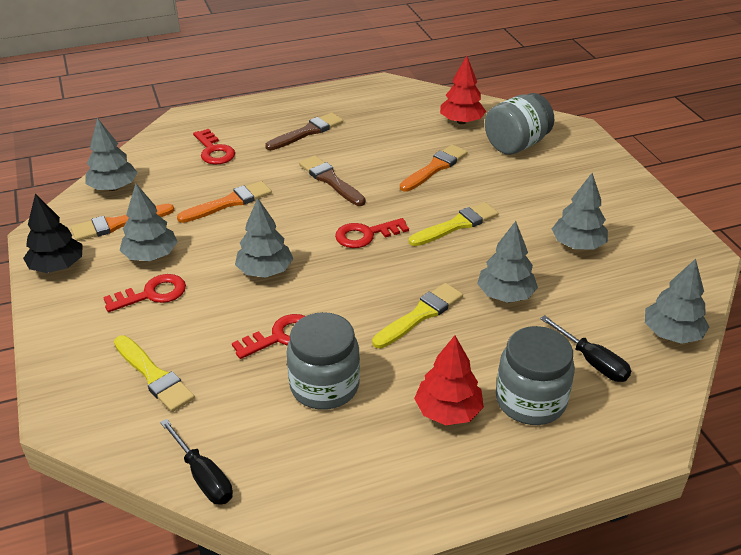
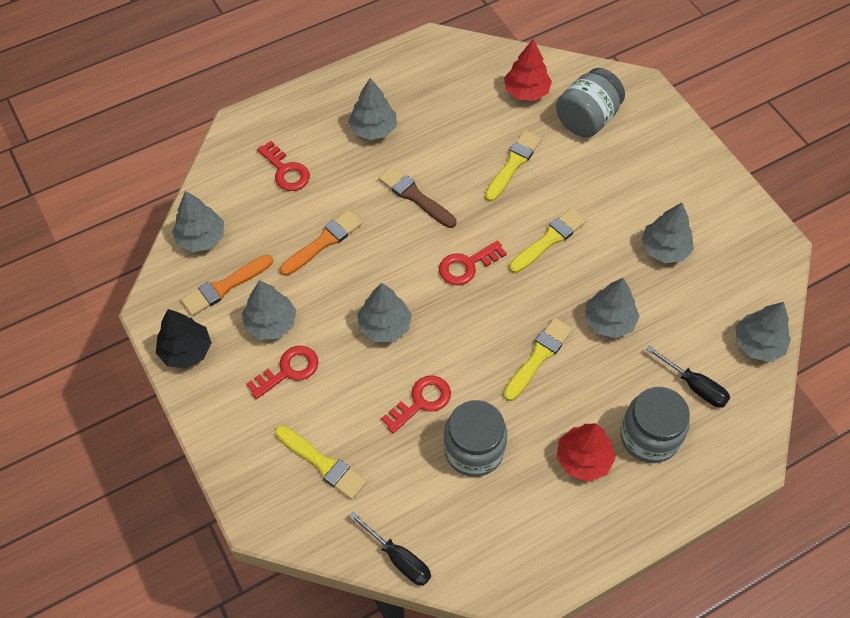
camera: 10 degrees left, 20 degrees up
brown brush [265,113,343,150] -> grey tree [348,78,397,140]
orange brush [400,144,468,192] -> yellow brush [485,130,542,202]

